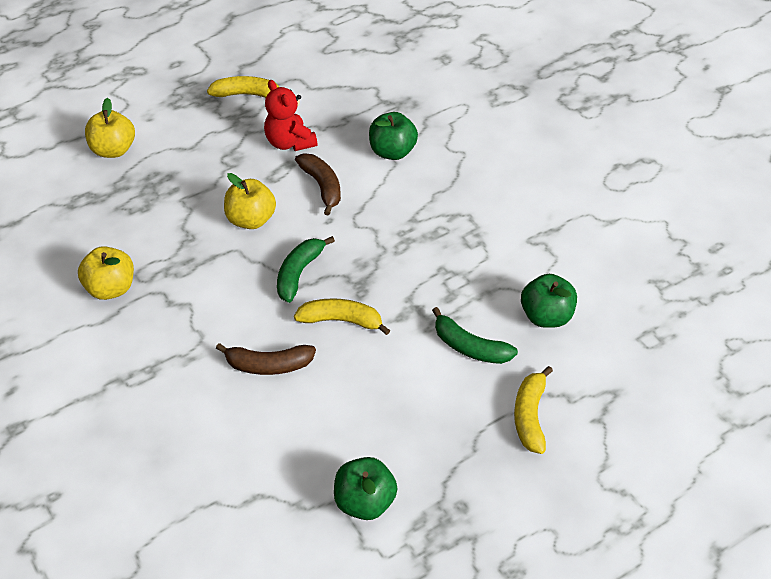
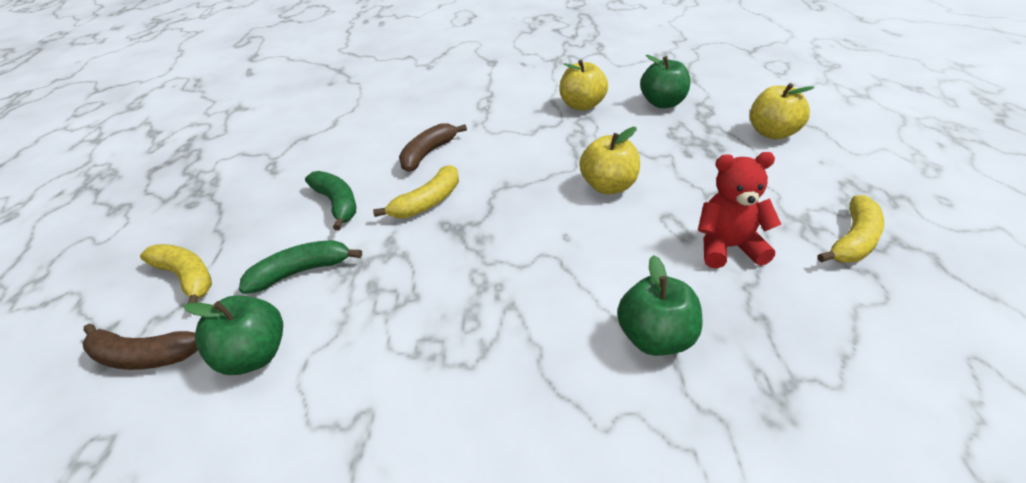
camera: 125 degrees right, 10 degrees down
green banana [277,236,335,303] -> green banana moved to [305,171,356,230]
brown banana [295,153,341,216] -> brown banana moved to [82,324,198,370]
green apple [334,457,397,520] -> green apple moved to [640,55,690,108]

